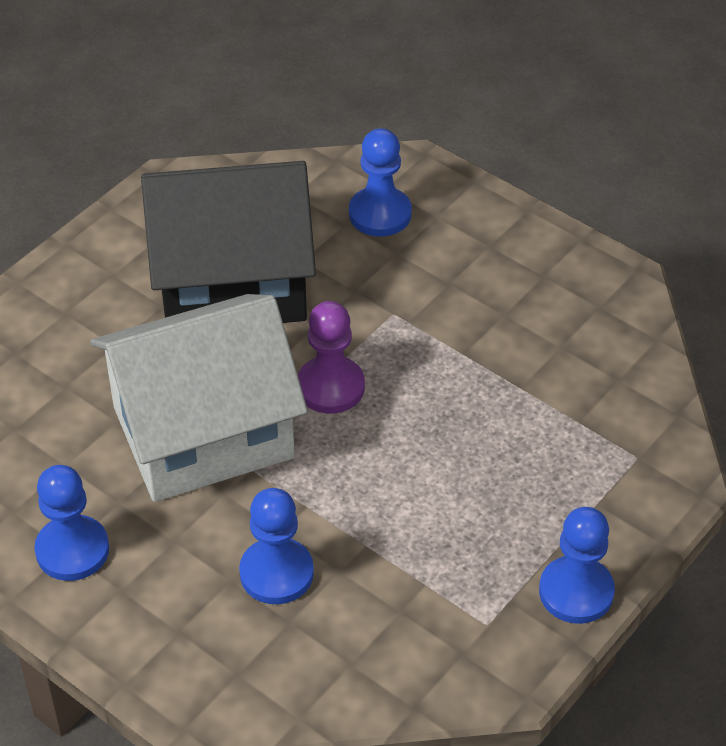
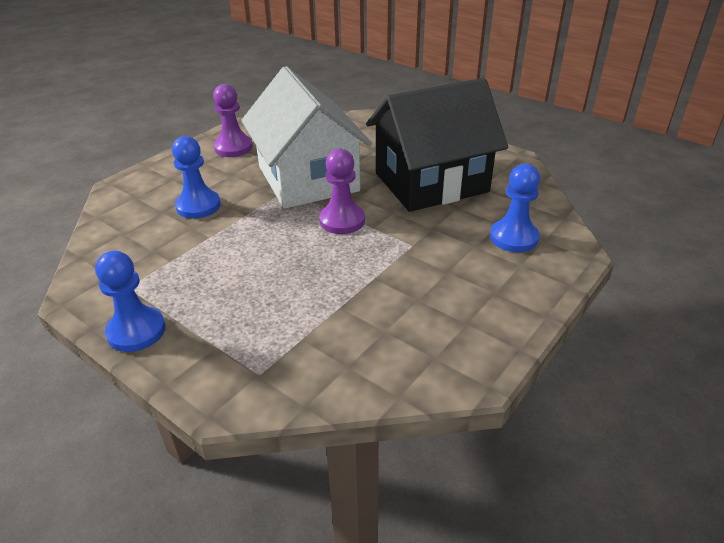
camera: 90 degrees right, 10 degrees down
blue pawn [34,465,109,581] -> purple pawn [213,84,253,157]
black house [141,161,316,323] -> black house turned 75 degrees clockwise [366,78,508,212]

